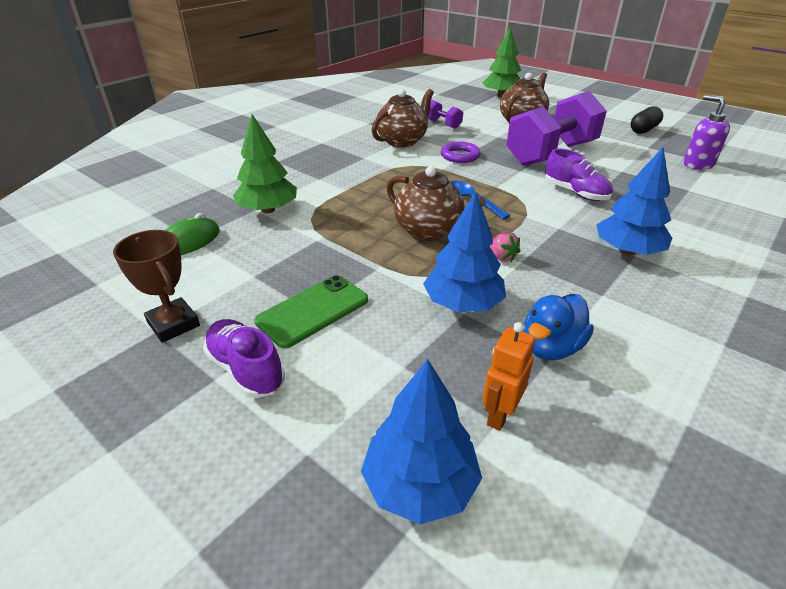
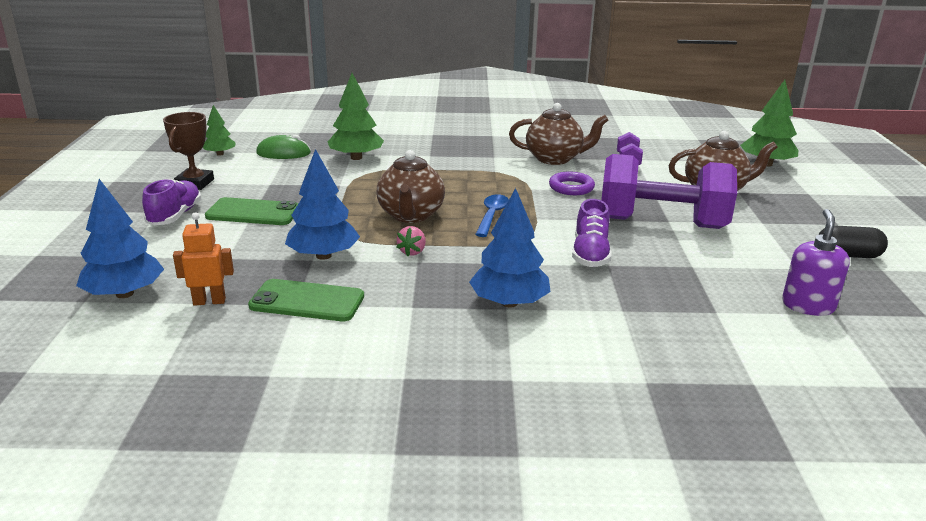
camera: 50 degrees right, 10 degrees down
blue duck [523,294,594,360] -> green phone [248,279,364,321]
none -> green tree [203,105,235,156]

